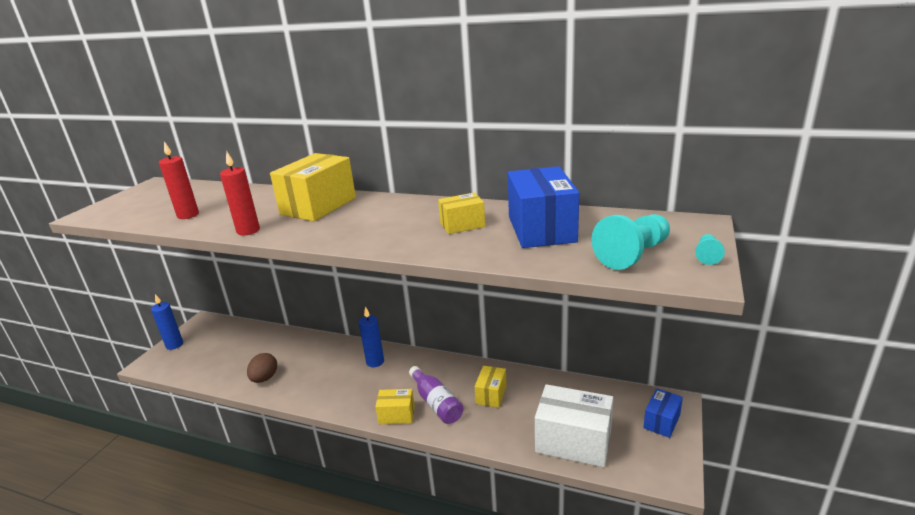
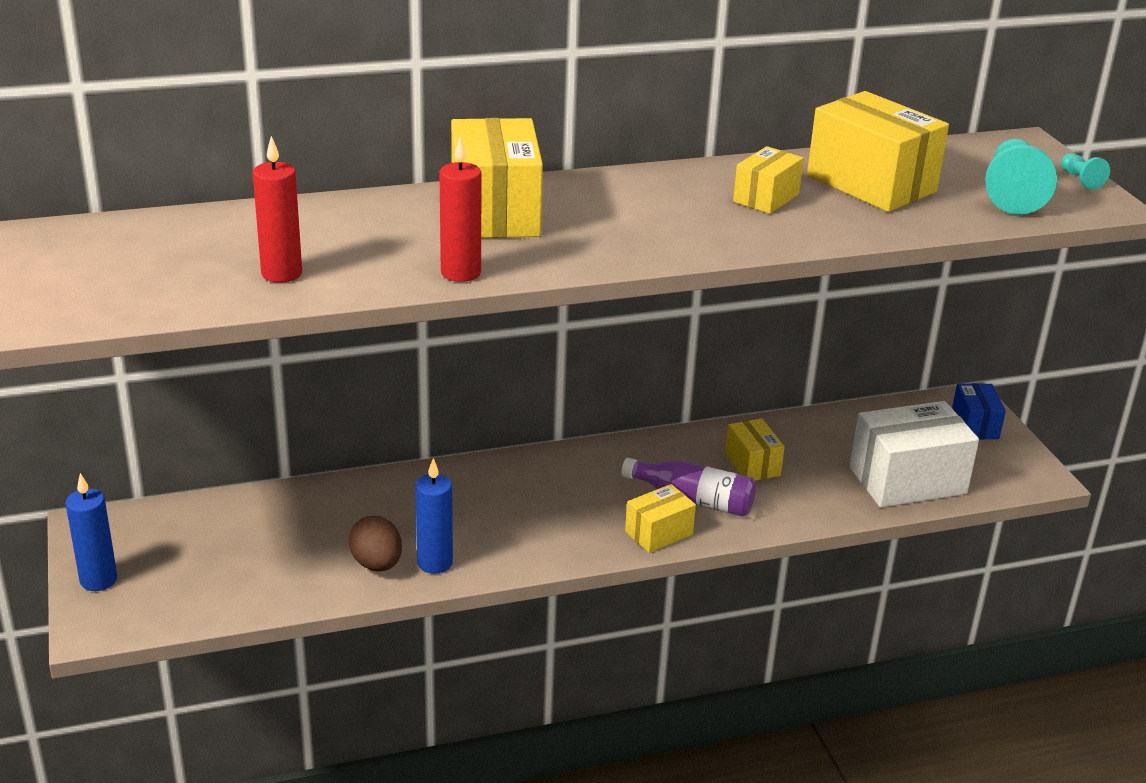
camera: 40 degrees left, 5 degrees up
blue candle [359,307,384,367] -> blue candle moved to [415,458,453,574]
blue box [508,166,579,248] -> yellow box [807,91,949,212]

